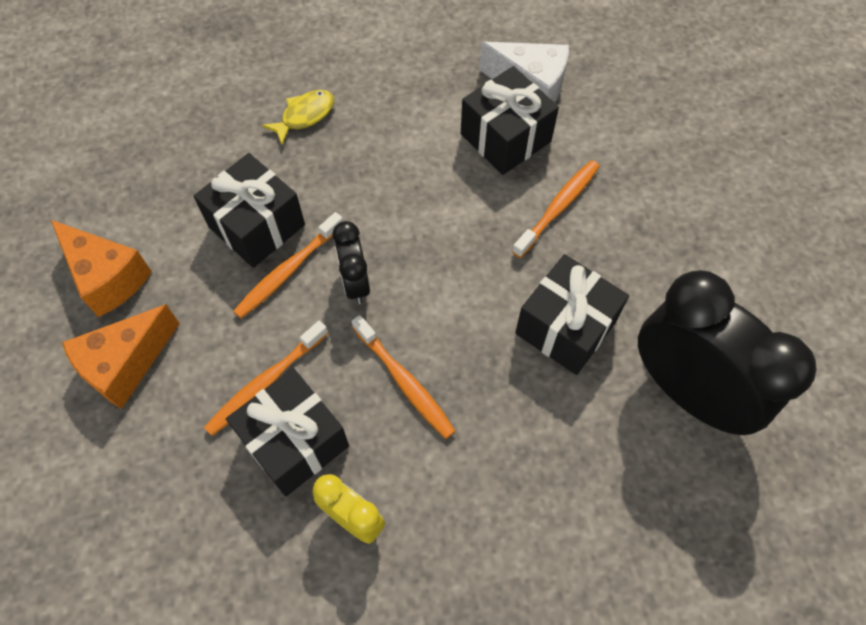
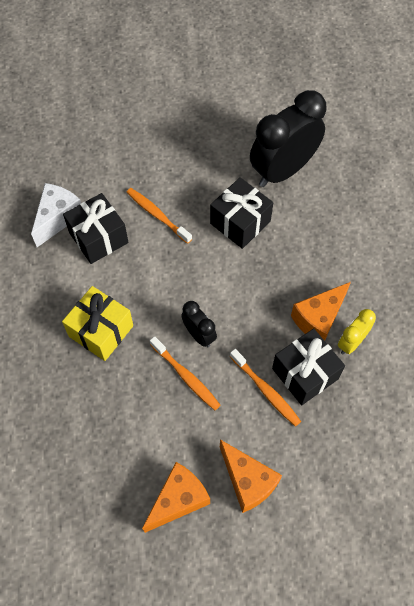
camera: 85 degrees left, 0 degrees up
black gift [194,153,305,268] -> none
yellow fish [262,90,334,145] -> none
black clock [333,221,370,304] -> black clock turned 120 degrees counterclockwise [181,301,217,347]
orange toothbrush [352,315,455,439] -> none
none -> yellow gift [62,286,133,361]
none -> orange cheese [291,282,351,341]

